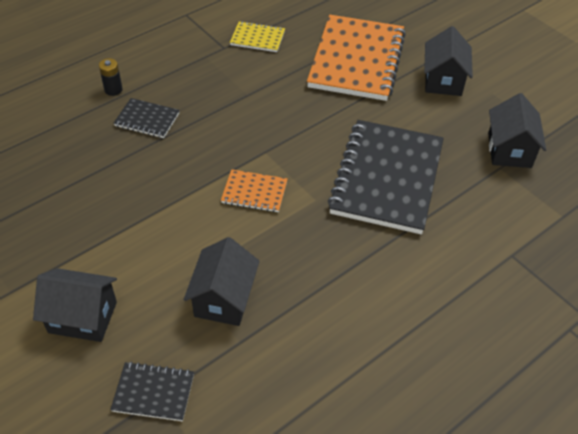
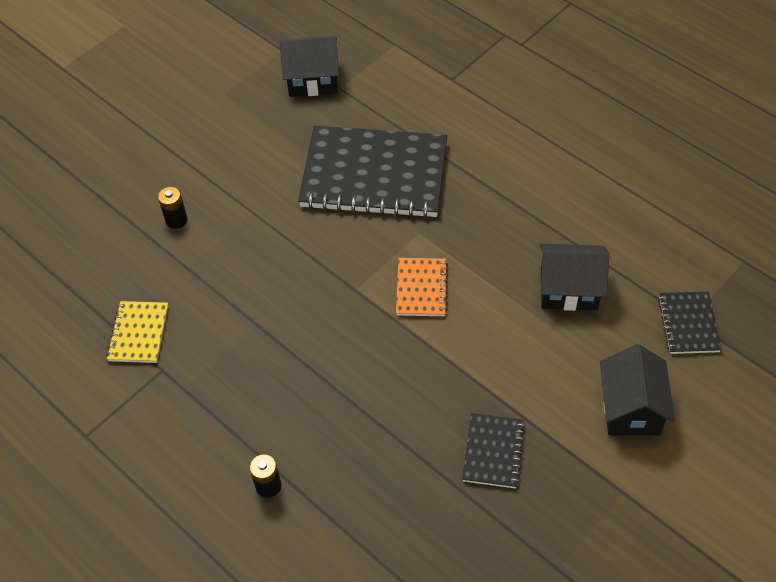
camera: 95 degrees left, 5 degrees up
black notebook [114,98,180,138] -> black notebook moved to [462,413,525,488]
orange notebook [307,15,406,101] -> black battery [158,187,188,229]
black house [424,26,473,96] -> none

